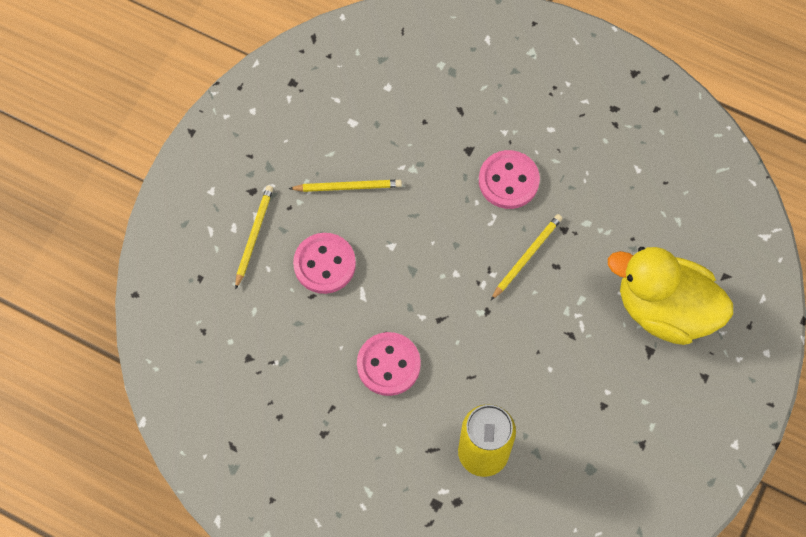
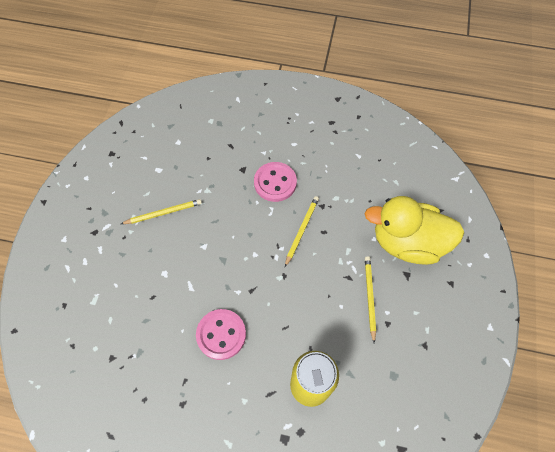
camera: 15 degrees left, 5 degrees down
yellow pencil [235,185,273,290] -> yellow pencil moved to [365,256,376,343]
pink button [293,233,356,294] -> none

